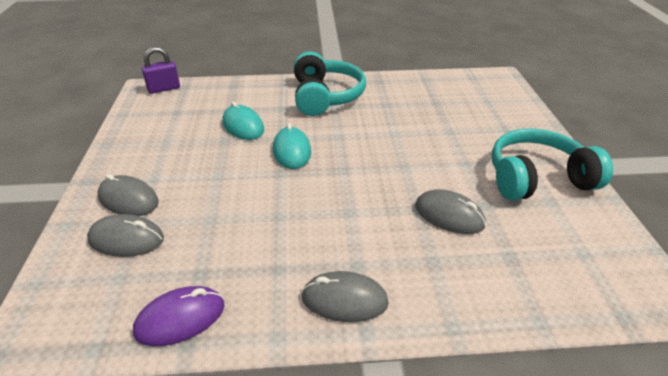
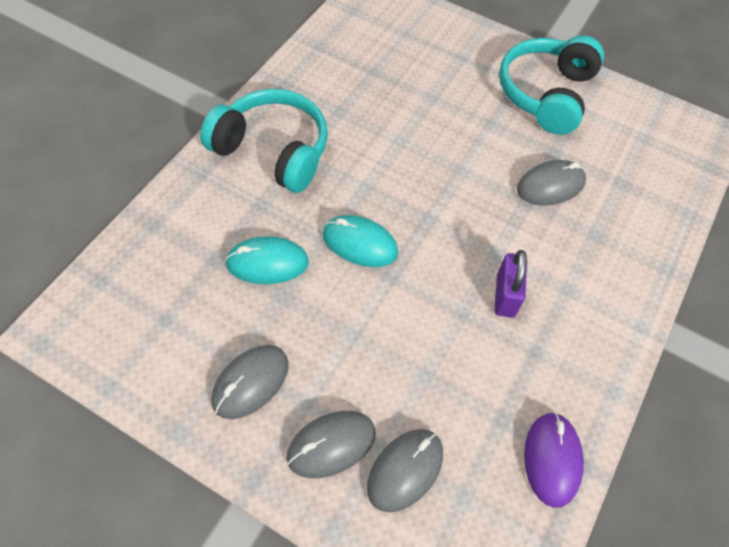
camera: 60 degrees left, 20 degrees up
purple padlock [142,47,180,94] -> purple padlock moved to [494,250,527,318]
grey mouse [301,271,389,322] -> grey mouse moved to [211,345,289,419]

